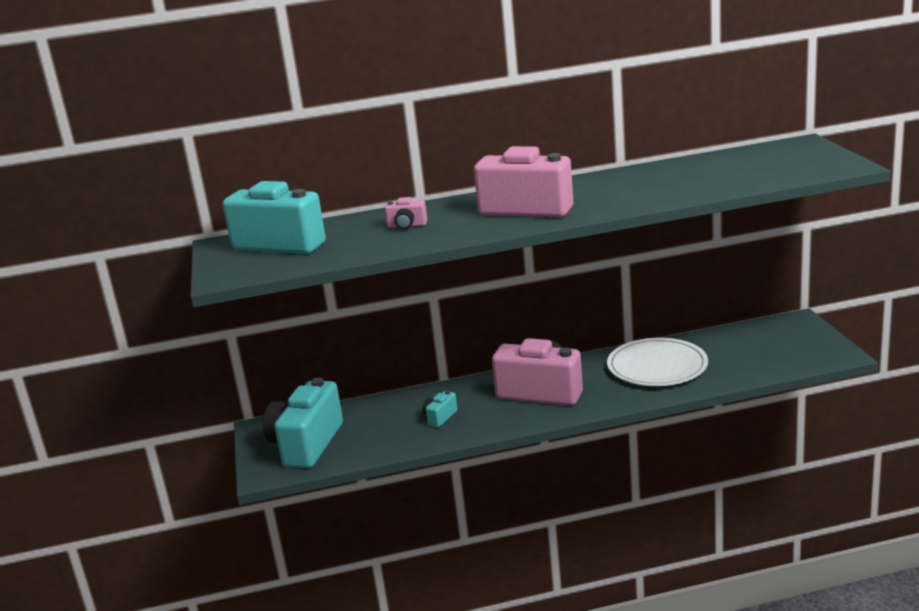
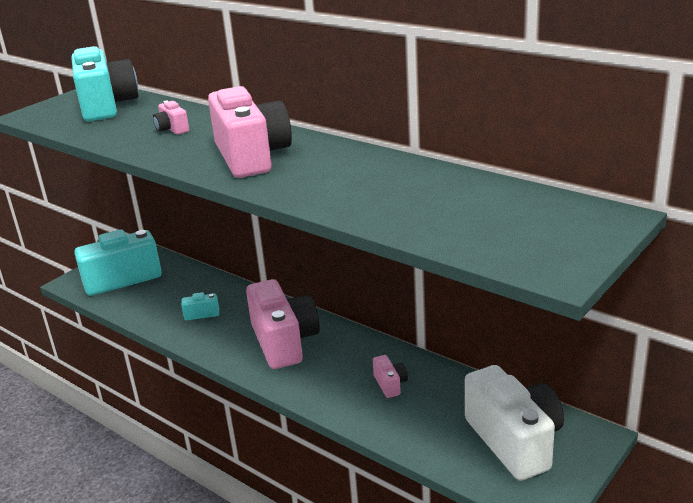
camera: 50 degrees right, 5 degrees up
white plate [607,338,708,386] -> pink camera [373,355,408,398]
none -> white camera [465,365,564,481]

